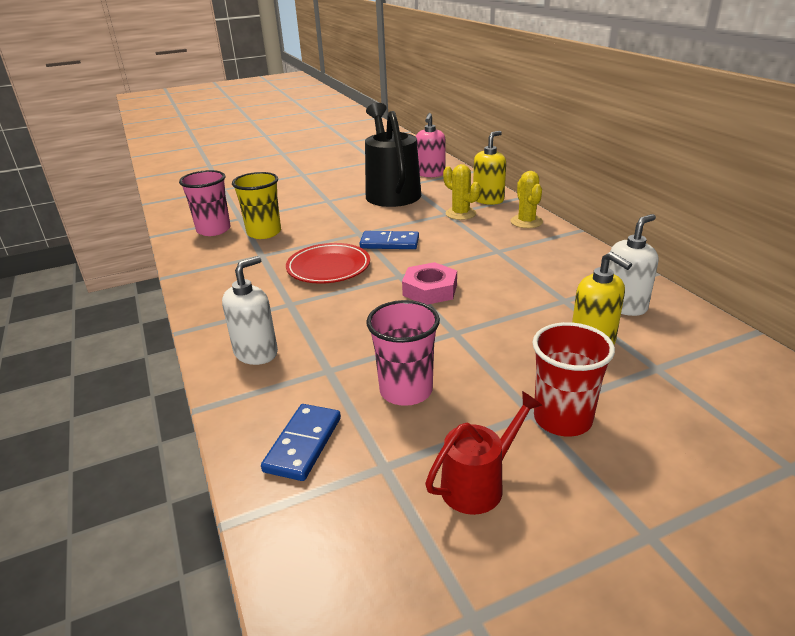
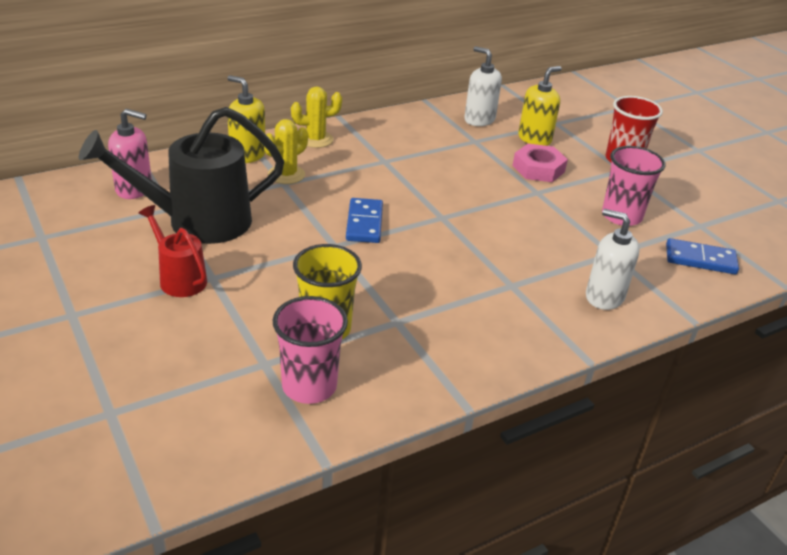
camera: 100 degrees left, 5 degrees up
red plate [286,243,370,284] -> none
pink nut [402,262,457,305] -> pink nut moved to [512,144,568,182]
red watering can [425,391,542,515] -> red watering can moved to [139,205,207,297]

